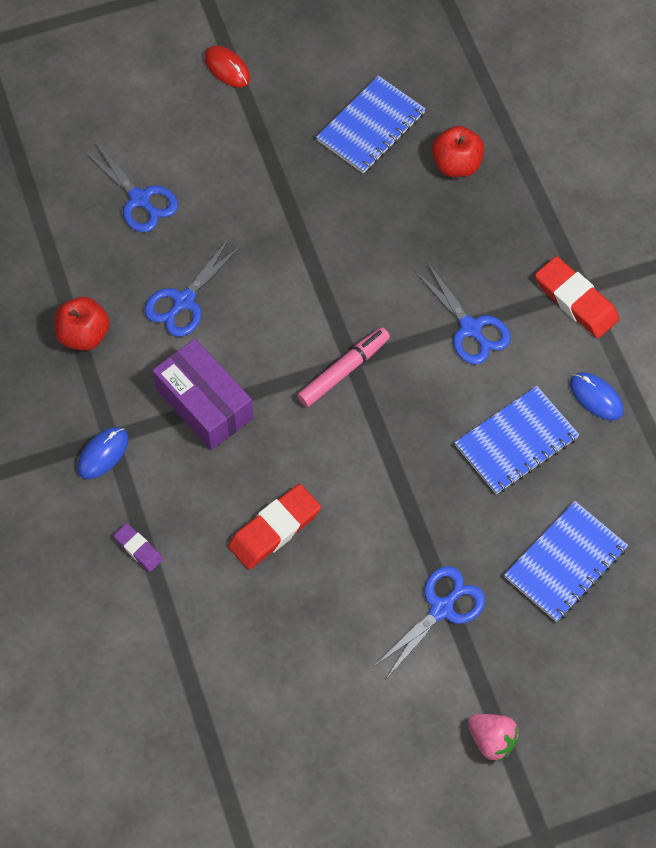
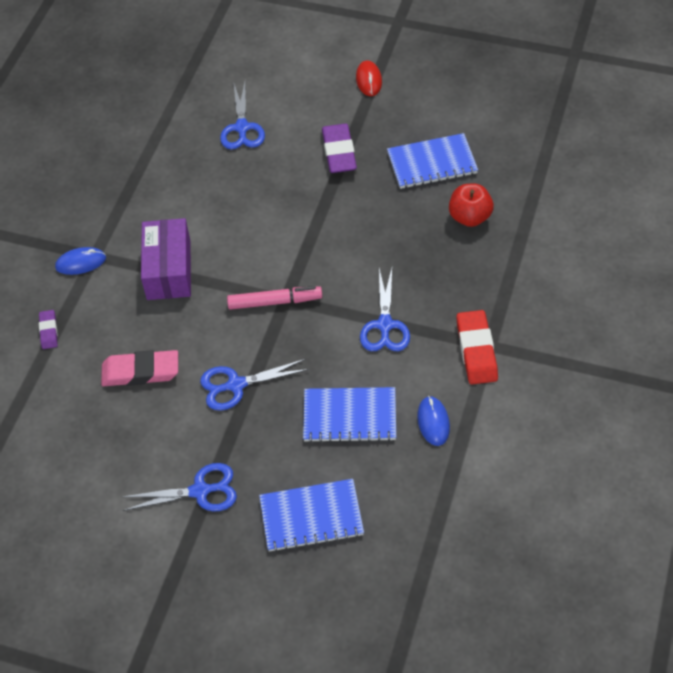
camera: 40 degrees right, 10 degrees down
red apple [54,297,110,351] -> none
blue scissors [144,239,242,337] -> blue scissors moved to [200,359,309,411]
red eraser [228,484,321,570] -> pink eraser [101,350,178,386]
pink strawberry [467,714,519,762] -> none
none -> purple eraser [322,124,357,173]

